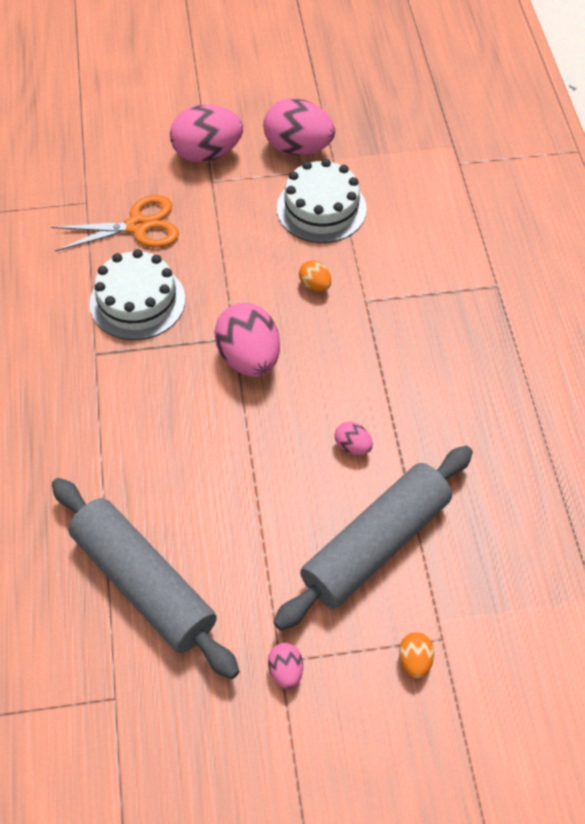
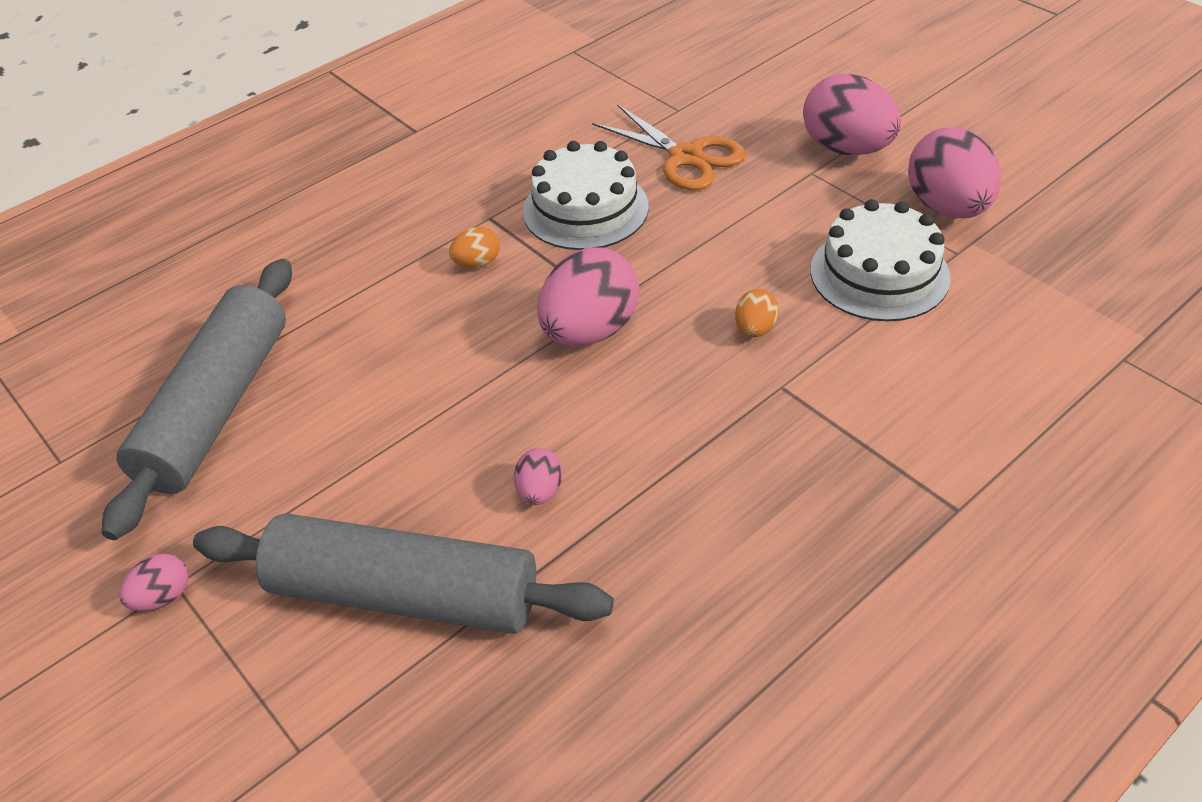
camera: 60 degrees right, 10 degrees down
orange egg [399,632,434,678] -> orange egg moved to [449,227,500,268]

